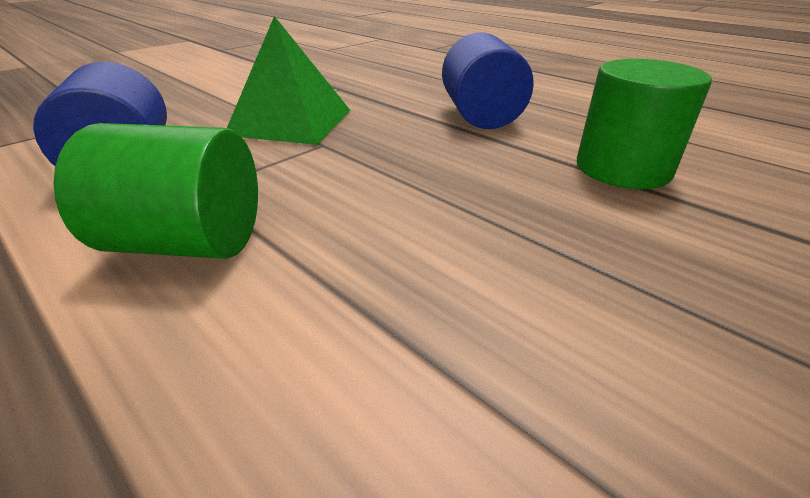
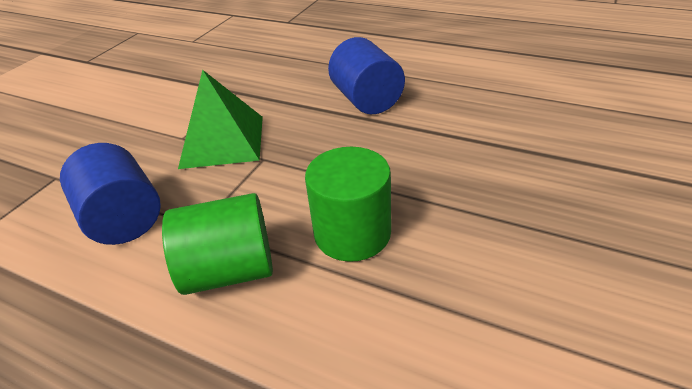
camera: 15 degrees left, 5 degrees up
green cylinder [577,59,712,189] -> green cylinder moved to [305,147,391,262]

